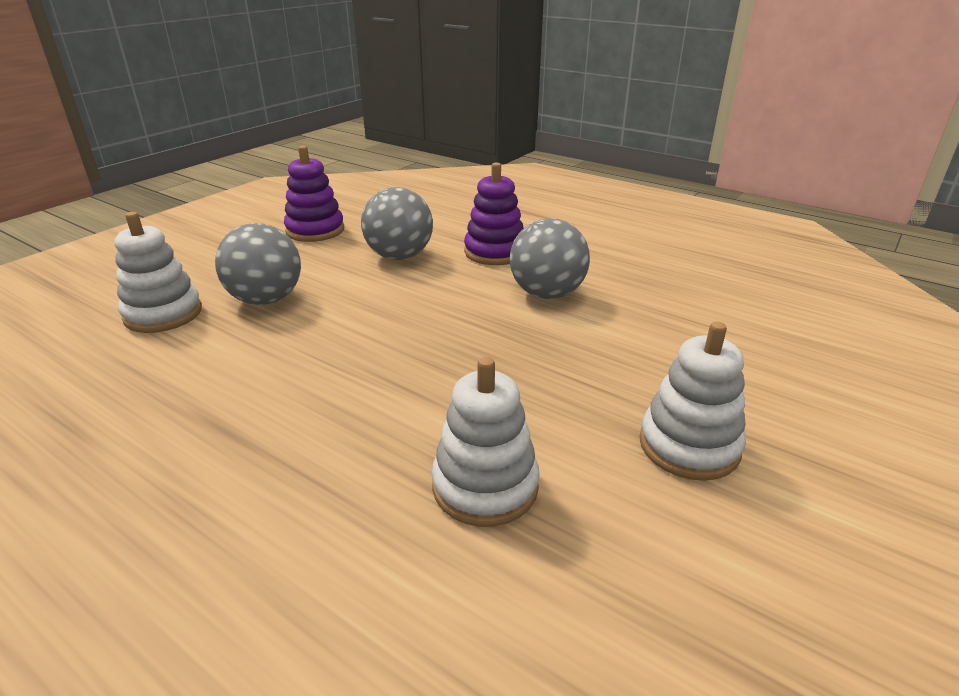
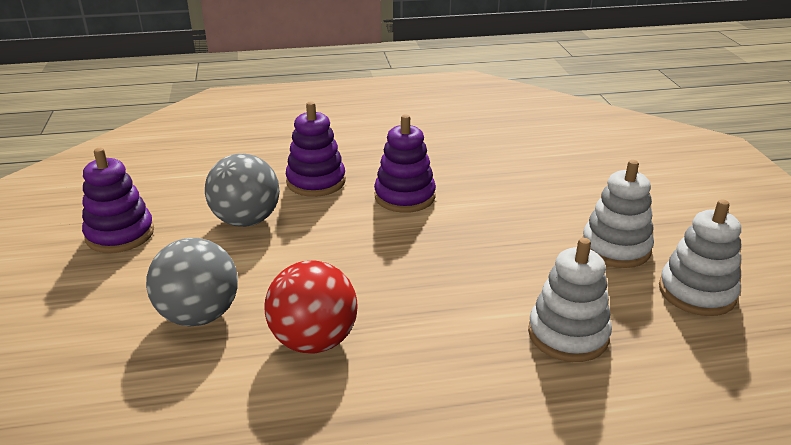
camera: 45 degrees left, 0 degrees up
white stacking toy [114,212,202,333] -> white stacking toy moved to [659,199,741,316]
grey ball [509,218,590,299] -> purple stacking toy [374,115,436,213]
none -> red ball [265,260,358,353]

